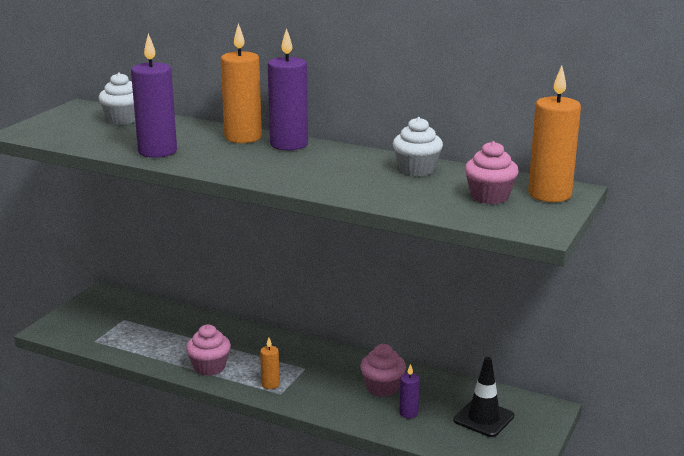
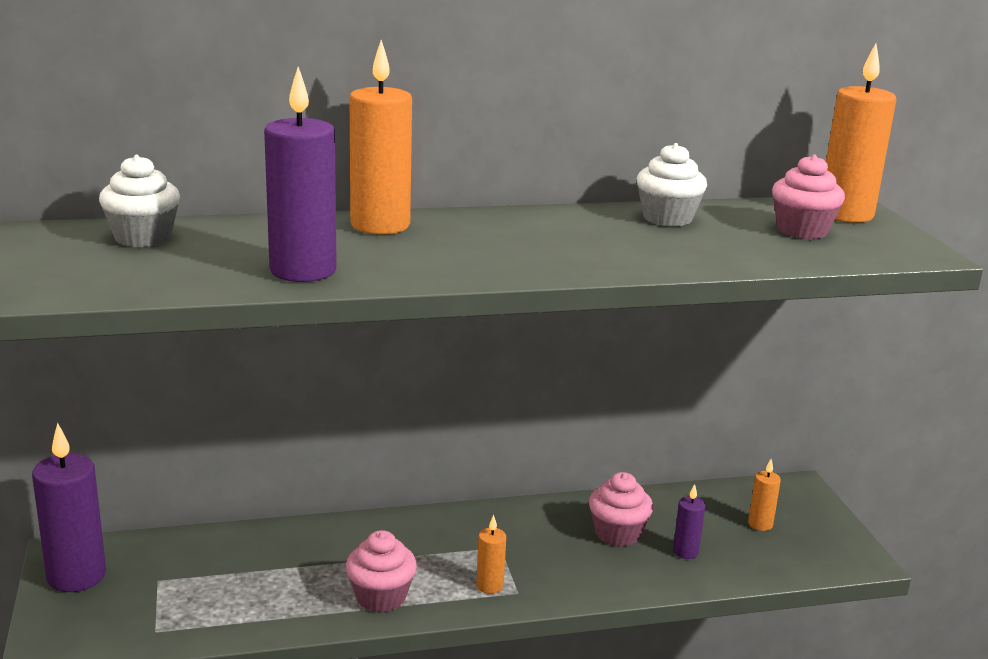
camera: 40 degrees left, 0 degrees up
purple candle [268,28,308,150] -> purple candle moved to [32,423,106,592]
black traffic cone [454,357,514,437] -> orange candle [748,459,781,531]

